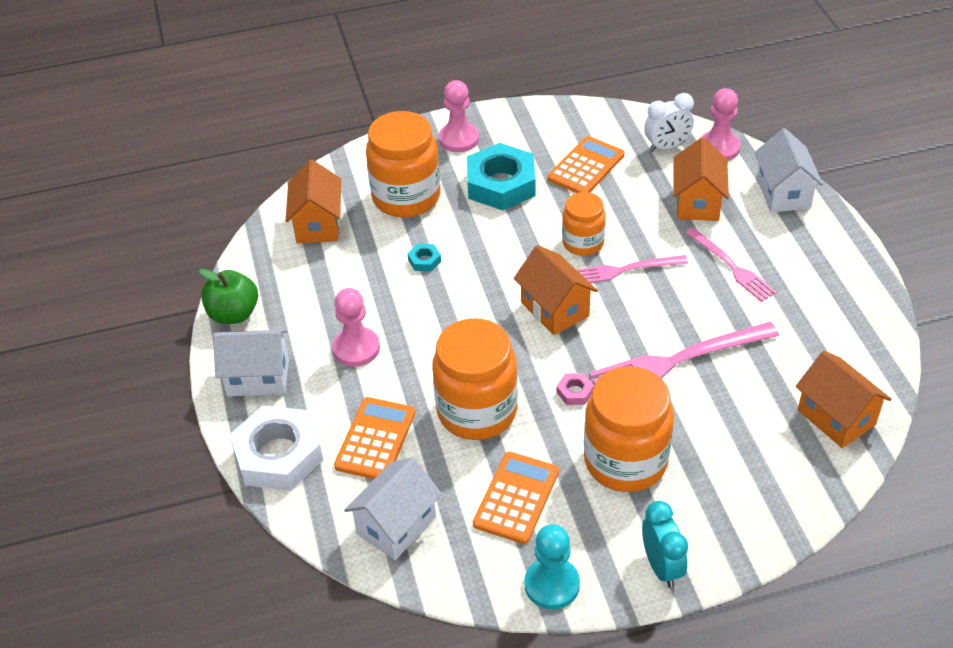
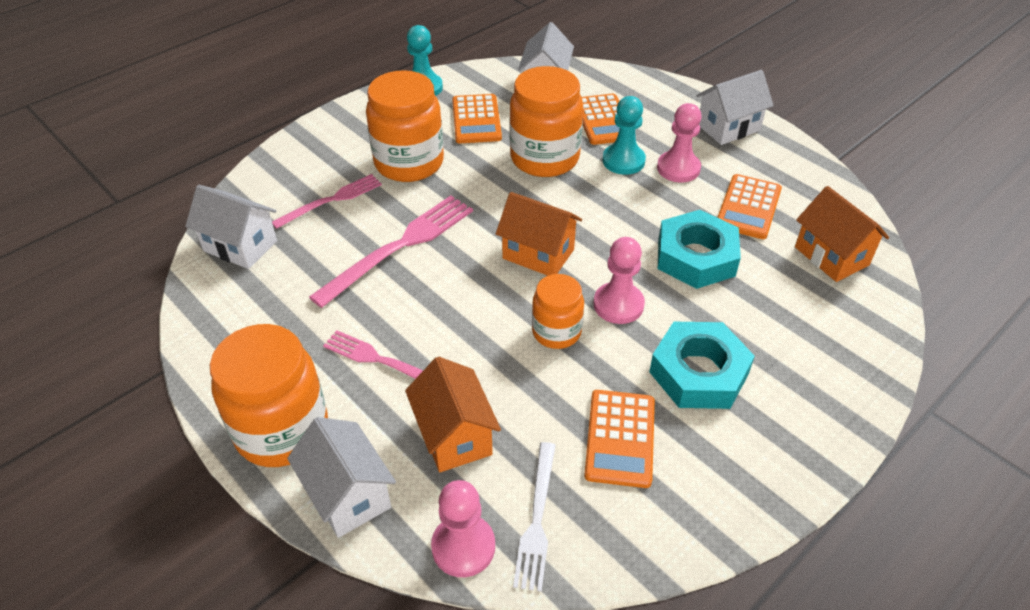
camera: 150 degrees right, 0 degrees up
green apple [199,269,258,324] -> none
white nut [229,406,323,491] -> none
orange jar [366,111,440,218] -> orange jar moved to [210,324,328,467]
turquoise nut [407,244,441,271] -> turquoise nut [658,210,741,289], size x2.43
pink pawn [439,80,479,152] -> pink pawn moved to [593,237,645,324]
pink nut [557,373,594,405] -> none
pink fork [577,255,688,283] -> pink fork moved to [272,174,382,229]
turquoise clock [642,501,688,588] -> none
white clock [644,93,694,152] -> white fork [513,442,556,592]
orange house [796,351,892,448] -> white house [185,185,277,269]
none -> turquoise pawn [602,96,646,175]
none -> orange calculator [717,174,782,239]

